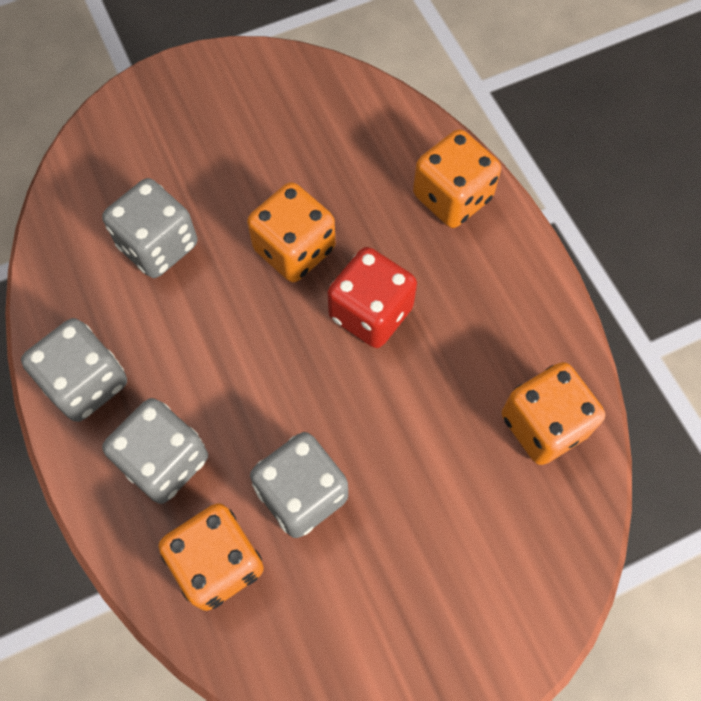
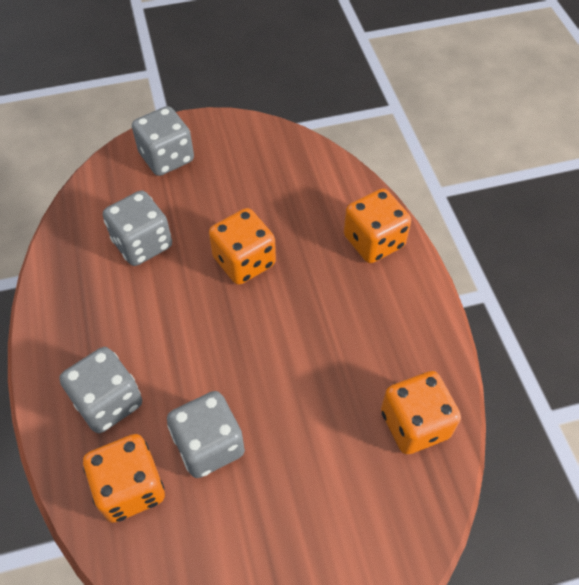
camera: 10 degrees right, 10 degrees down
grey dice [21,318,127,422] -> grey dice moved to [132,106,194,176]
red dice [328,247,417,348] -> none

